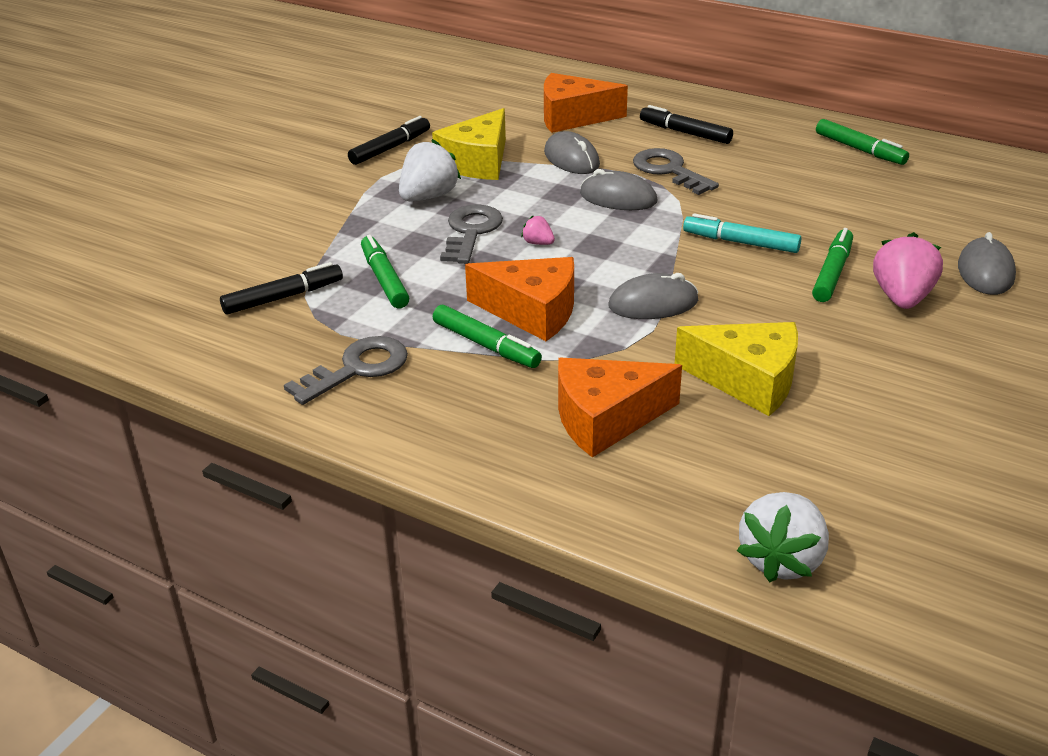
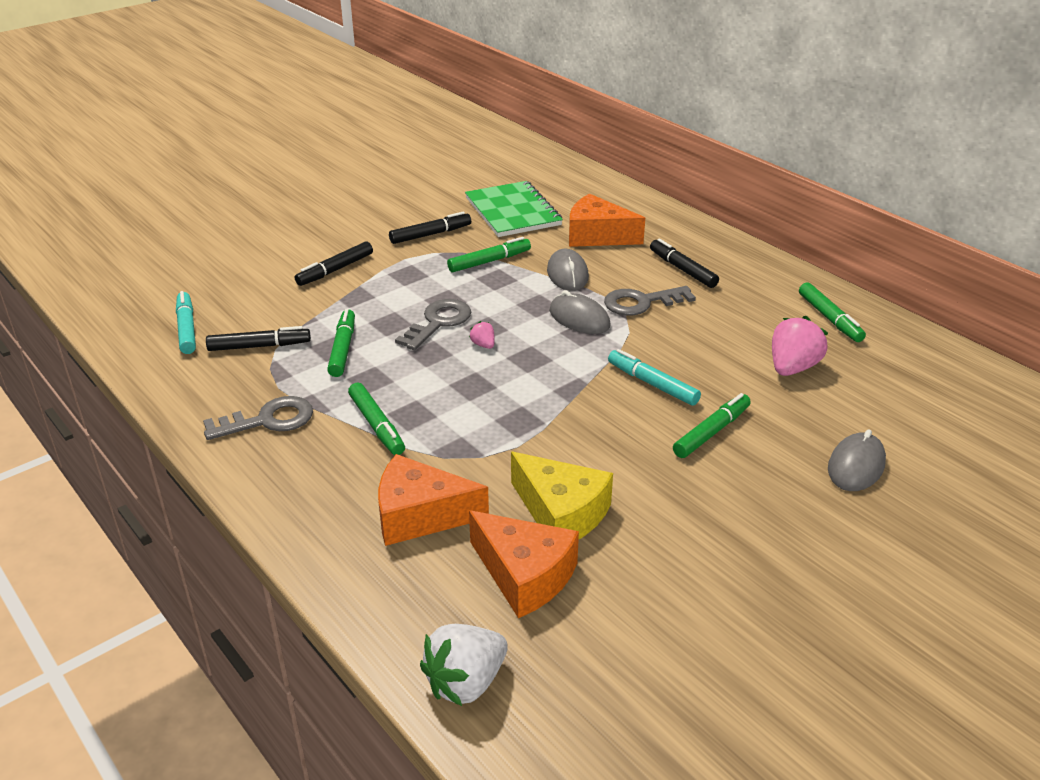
camera: 20 degrees right, 0 degrees up
white strawberry [399,139,461,201] -> none
yellow cheese [432,108,506,180] -> green marker [447,237,531,272]
orange cheese [465,257,574,341] -> orange cheese moved to [469,510,579,618]
grey mouse [608,273,699,319] -> none
grey key [633,148,719,195] -> grey key turned 90 degrees counterclockwise [604,286,696,316]
pink strawberry [873,232,943,309] -> pink strawberry moved to [772,316,828,376]
none -> turquoise marker [176,291,196,354]
none -> black marker [295,241,373,286]
none -> green notebook [465,181,563,237]

